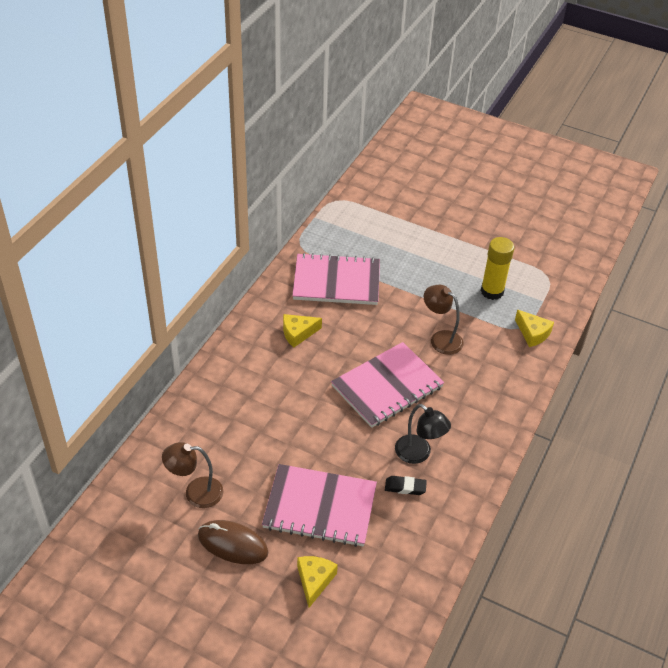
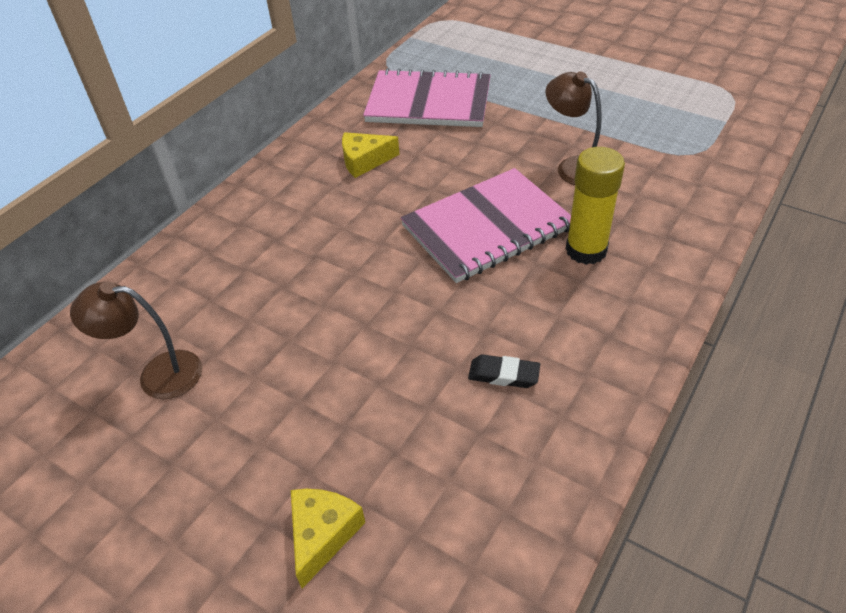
camera: 10 degrees right, 0 degrees up
brown mouse [198,520,268,564] -> none
pink notebook [262,464,377,547] -> none
black lamp [395,404,451,464] -> none
yellow glue stick [481,237,514,300] -> yellow glue stick moved to [566,147,625,265]
yellow cheese [515,310,554,347] -> none

